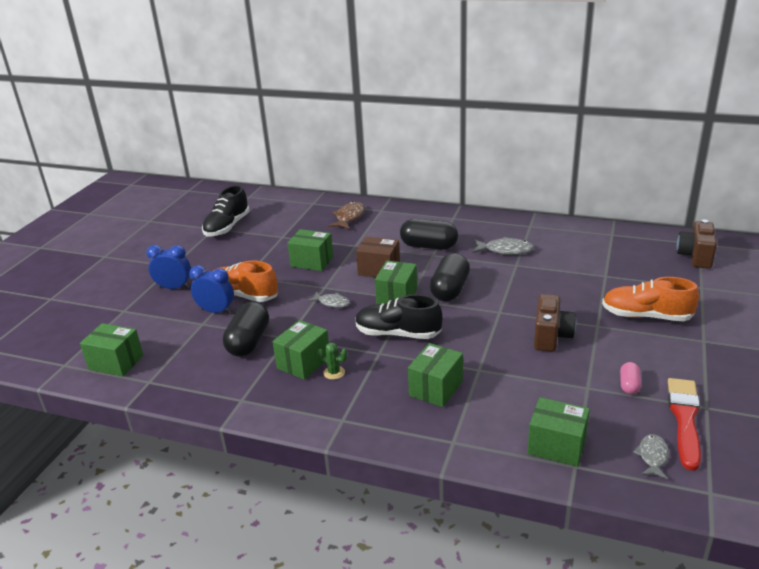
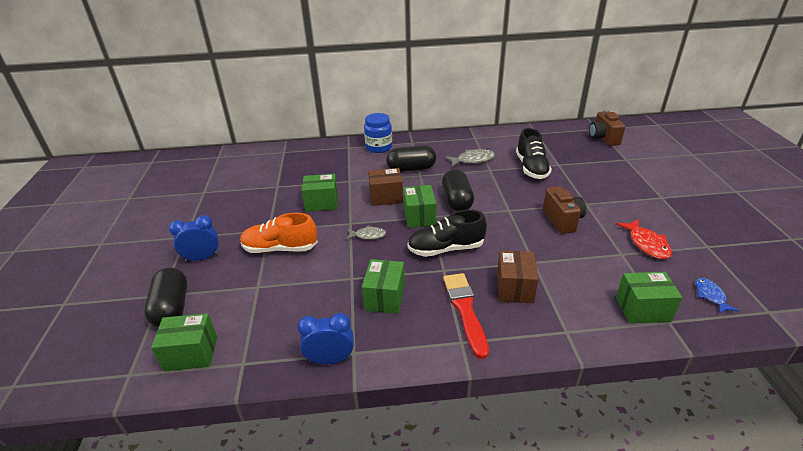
camera: 25 degrees left, 5 degrees up
blue clock [189,265,234,314] -> blue clock moved to [298,313,354,364]
black shoe [202,185,250,237] -> black shoe moved to [516,128,552,179]
black capsule [223,301,269,357] -> black capsule moved to [144,267,187,327]
green cactus [317,342,347,380] -> none
brown fish [328,201,365,229] -> none
green box [408,343,463,407] -> brown box [497,251,539,303]
orange shoe [602,277,699,321] -> none
pink capsule [620,362,641,394] -> red fish [616,219,672,259]
grey fish [633,434,669,480] -> blue fish [695,278,739,314]
red brush [668,378,701,471] -> red brush moved to [443,273,489,359]
none -> blue jar [364,113,392,153]

